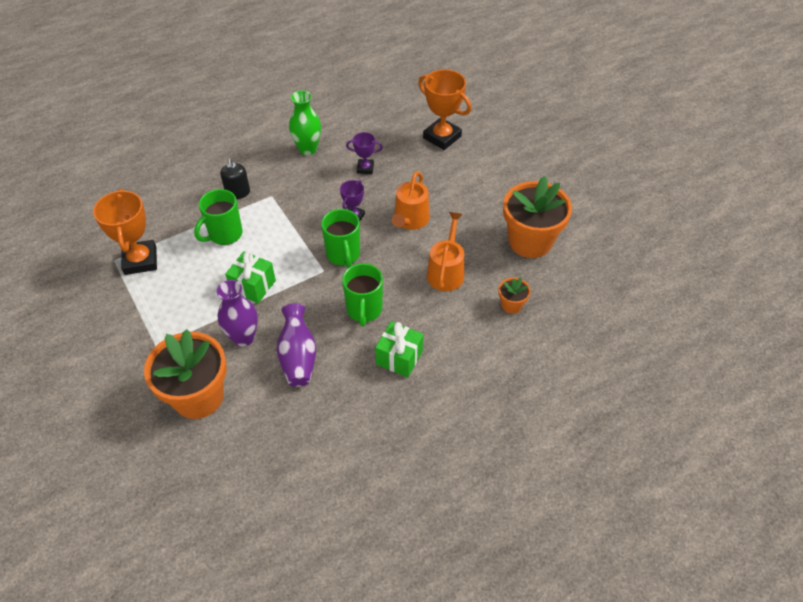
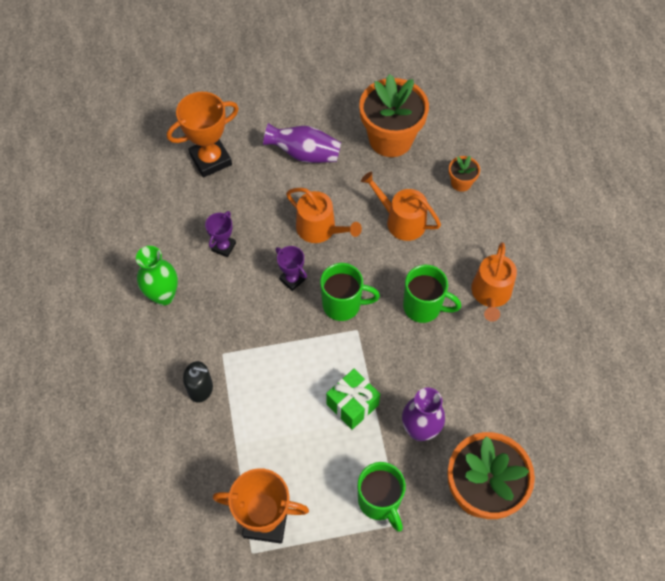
camera: 70 degrees left, 10 degrees up
green mug [194,189,243,245] -> green mug moved to [358,462,406,532]
purple vase [277,303,316,387] -> purple vase moved to [263,123,341,163]
green gift [375,321,423,377] -> orange watering can [471,242,517,322]

